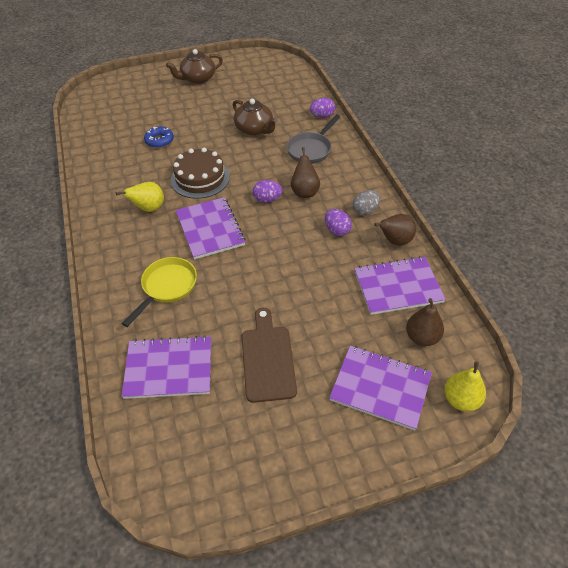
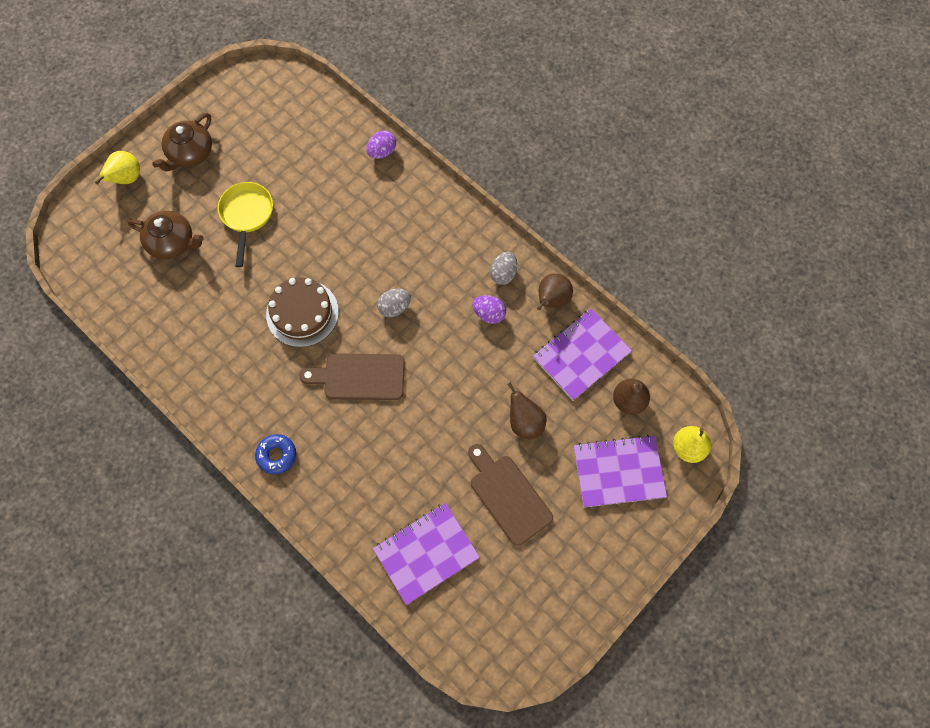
camera: 30 degrees left, 20 degrees up
yellow pear [116,182,164,212] -> yellow pear moved to [95,151,140,184]
yellow pan [122,257,197,327] -> yellow pan moved to [218,182,273,267]
blue donut [144,126,174,148] -> blue donut moved to [255,434,296,475]
purple notebook [176,197,246,260] -> brown cutting board [299,353,405,400]
brown teapot [233,99,278,135] -> brown teapot moved to [128,211,204,259]
purple egg [253,180,283,203] -> grey egg [377,289,411,317]
grey pan [287,115,340,164] -> none
brown pear [291,147,320,198] -> brown pear moved to [507,382,547,440]

